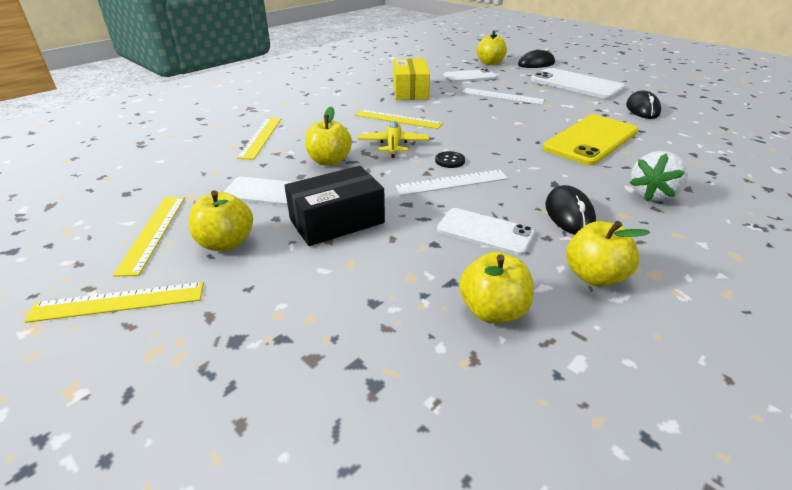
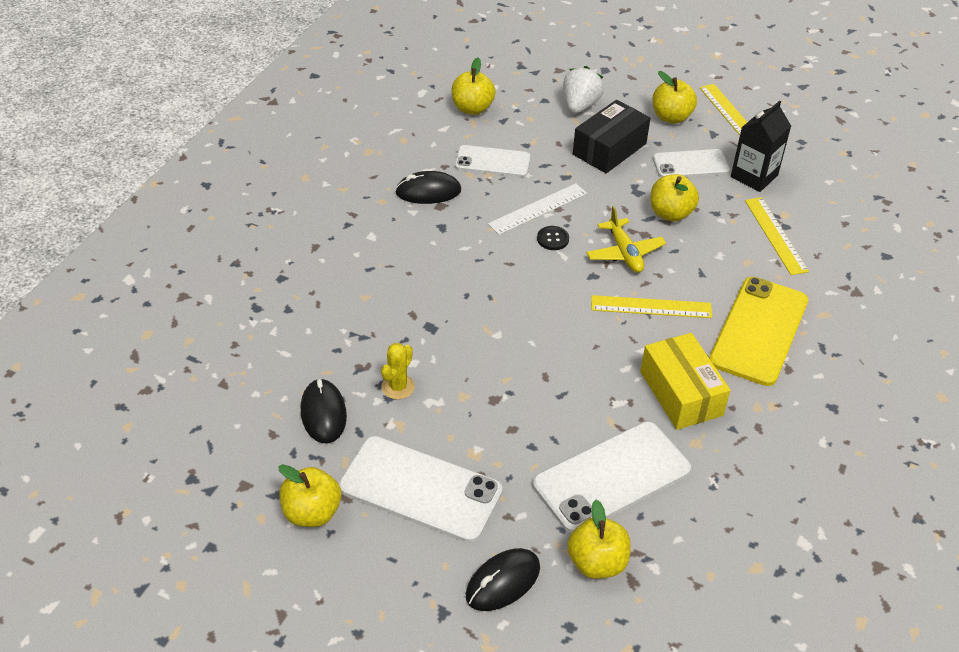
camera: 160 degrees right, 10 degrees up
yellow ruler [24,282,204,323] -> none
white phone [444,69,497,82] -> white phone [532,422,691,534], size x1.63
white ruler [462,88,545,105] -> none
yellow phone [543,114,638,165] -> yellow phone moved to [709,277,808,386]
black mouse [545,185,596,235] -> black mouse turned 75 degrees counterclockwise [395,171,461,204]
yellow apple [566,221,650,287] -> yellow apple moved to [278,464,341,527]
white strawberry [630,151,688,202] -> white strawberry moved to [563,66,604,113]
none -> yellow cactus [381,343,415,399]
none -> black carton [731,101,791,192]

